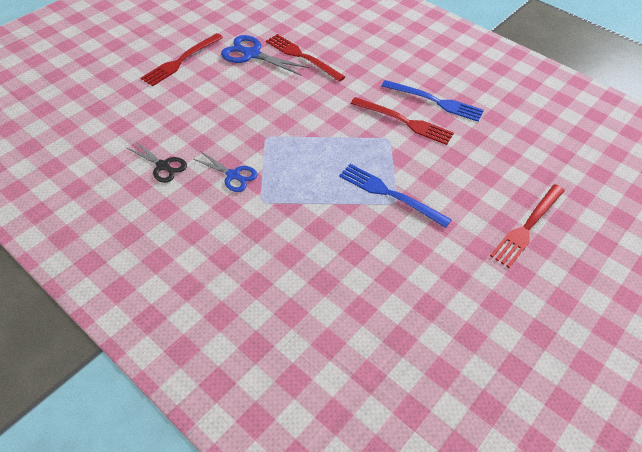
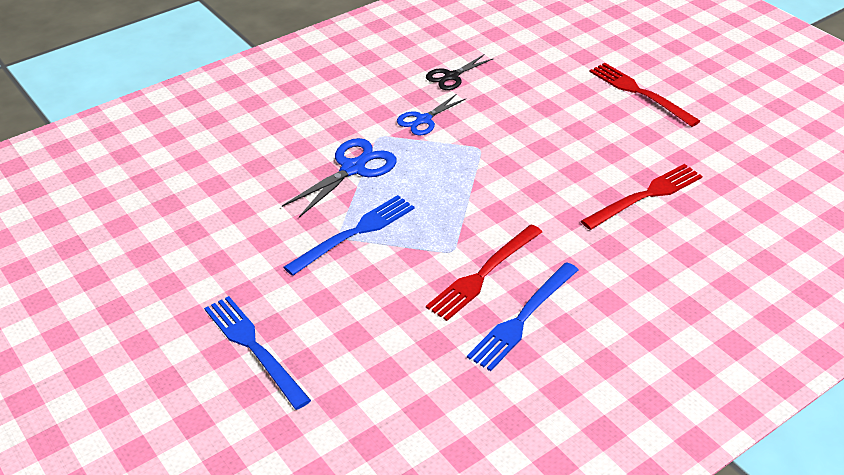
camera: 105 degrees right, 10 degrees down
blue scissors [221,35,309,75] -> blue scissors moved to [282,138,397,218]
red fork [490,184,565,268] -> blue fork [204,296,311,410]

